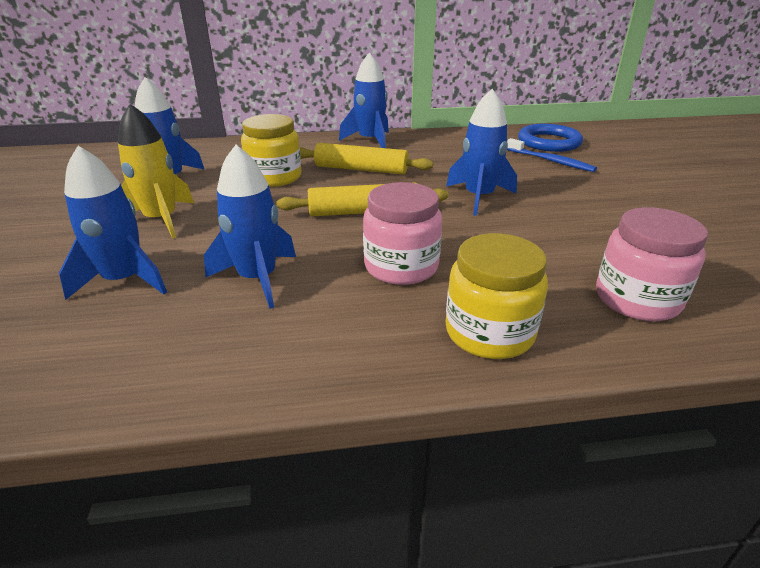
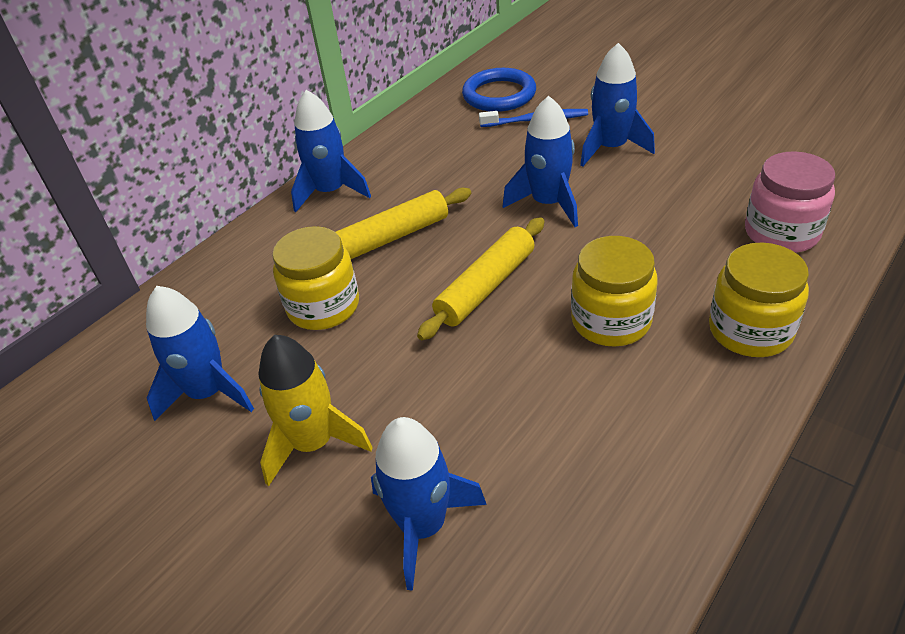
camera: 40 degrees left, 10 degrees up
blue rocket [204,145,296,309] -> blue rocket moved to [580,43,655,167]
pink jar [363,182,442,285] -> yellow jar [571,236,658,347]

